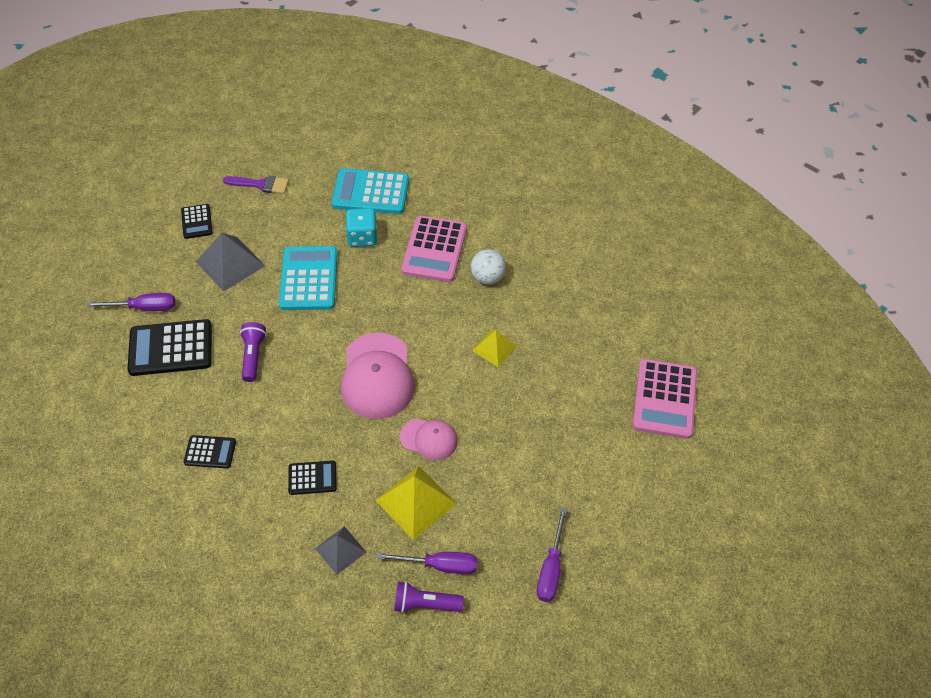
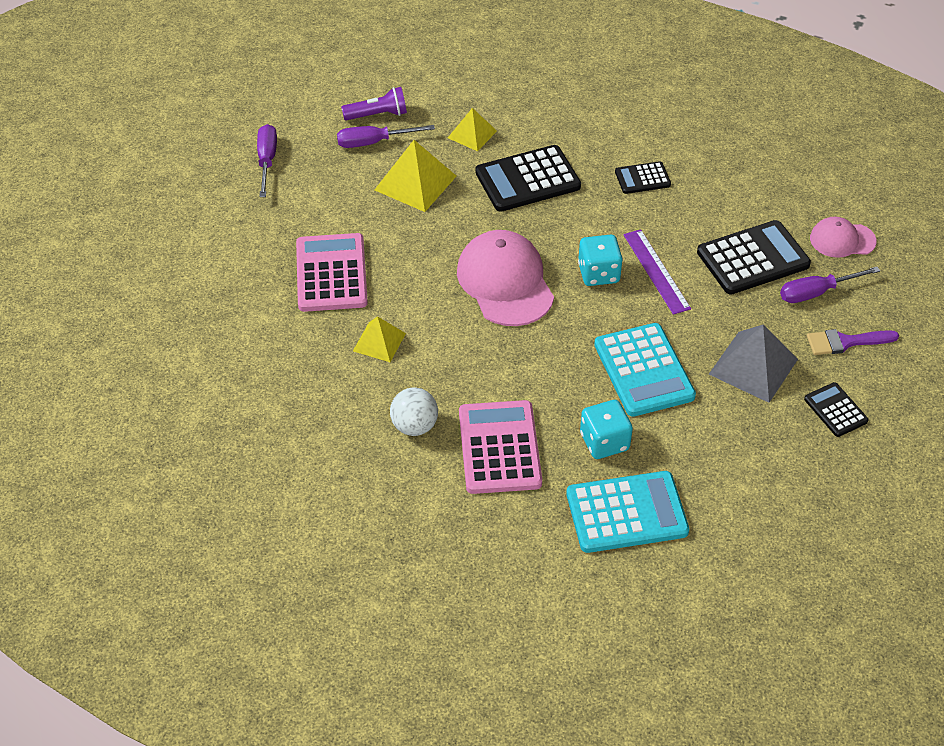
camera: 165 degrees right, 5 degrees down
purple brush [223,176,289,194] -> purple brush moved to [807,329,899,355]
purple flashlight [240,322,267,382] -> purple ruler [623,229,691,315]
black calculator [288,460,337,495] -> black calculator [475,145,581,212], size x1.84
grey pyramid [315,526,366,575] -> yellow pyramid [448,108,497,151]
pink cap [400,418,458,460] -> pink cap moved to [810,217,877,258]
pink calculator [632,359,697,439] -> pink calculator moved to [296,233,368,312]
none -> turquoise dice [578,234,623,286]

